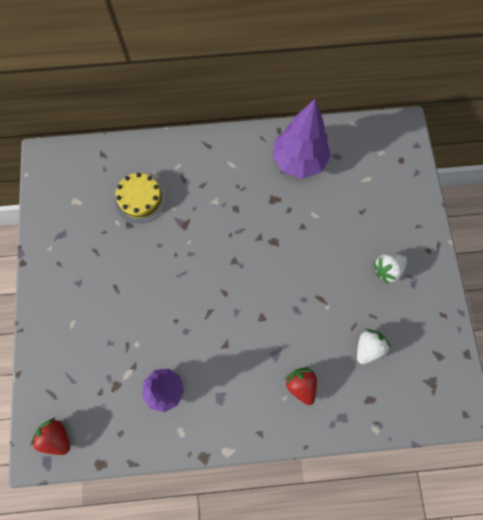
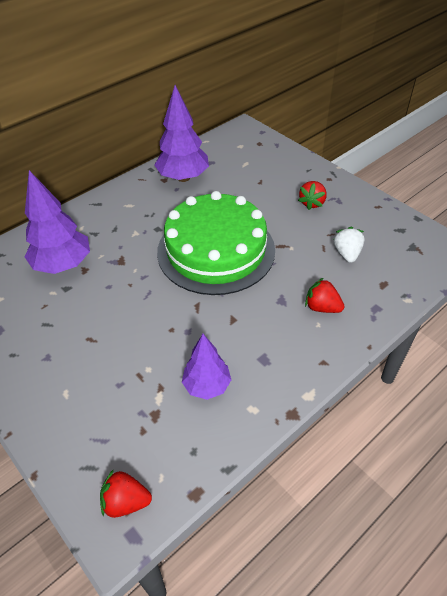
camera: 35 degrees left, 25 degrees down
yellow cake [115,173,167,223] -> purple tree [25,170,90,274]
white strawberry [373,254,407,285] -> red strawberry [298,181,327,210]
none -> green cake [157,191,275,295]

